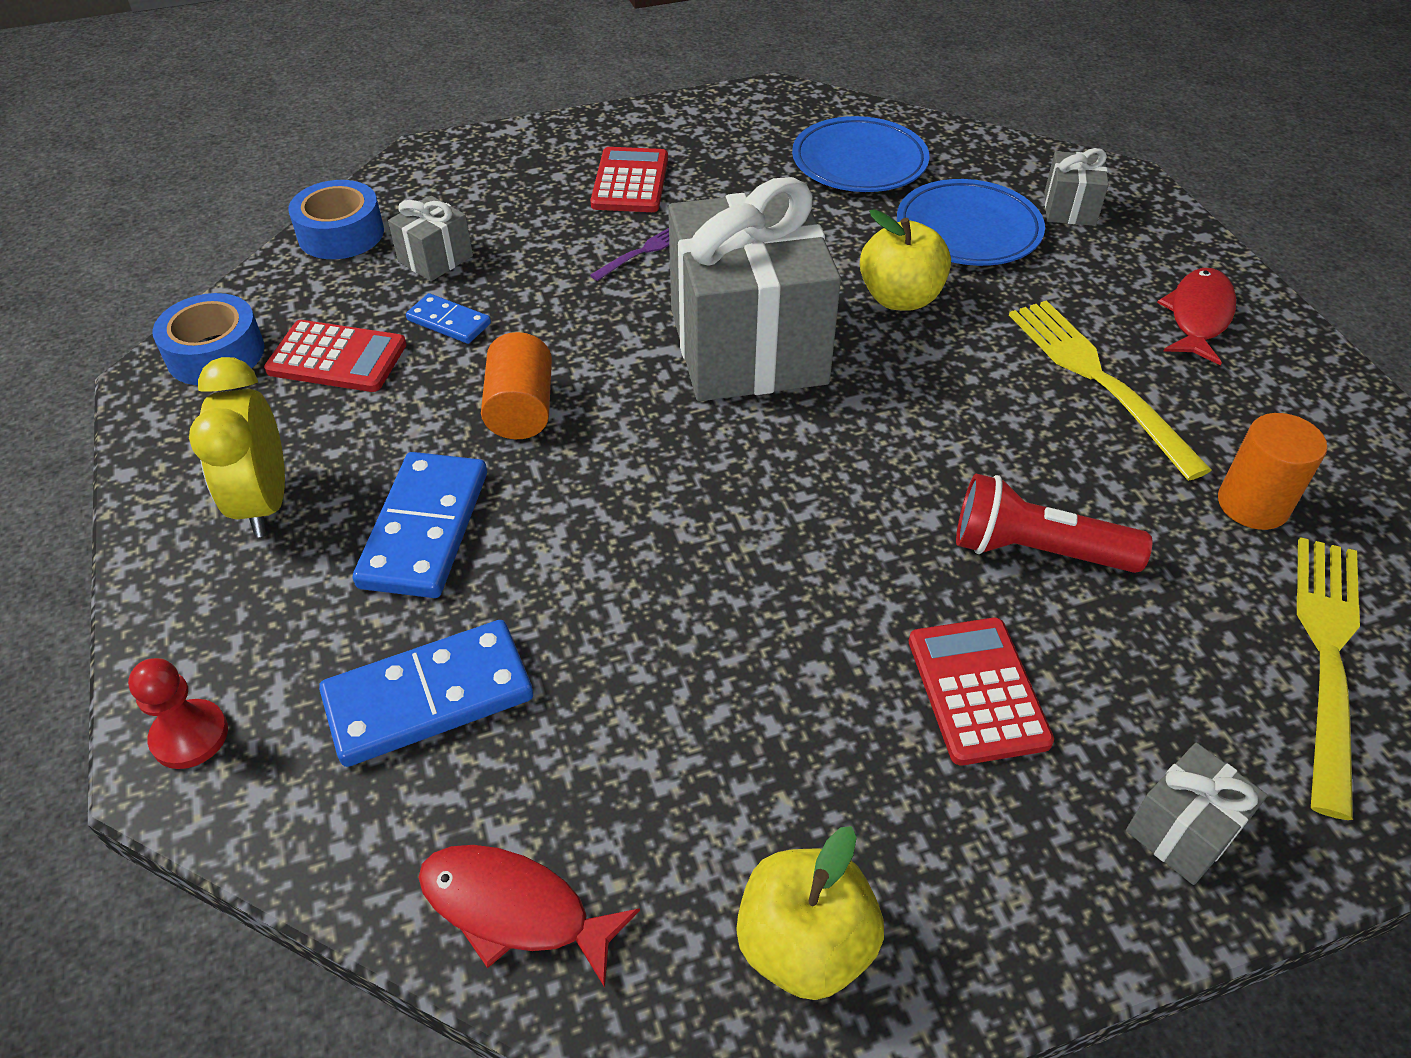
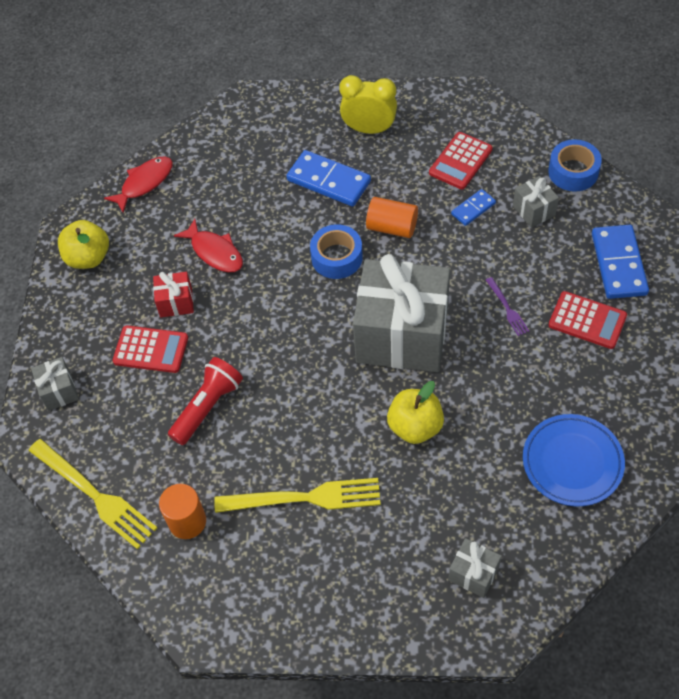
camera: 115 degrees right, 10 degrees up
red pawn [128,658,228,769] -> none
blue tape [153,293,264,385] -> blue tape moved to [310,224,363,279]
blue domino [319,620,533,767] -> blue domino moved to [592,225,649,299]
blue plate [897,179,1045,266] -> none
red fish [1157,268,1236,366] -> red fish moved to [174,219,243,272]
none -> red gift [153,272,194,318]

